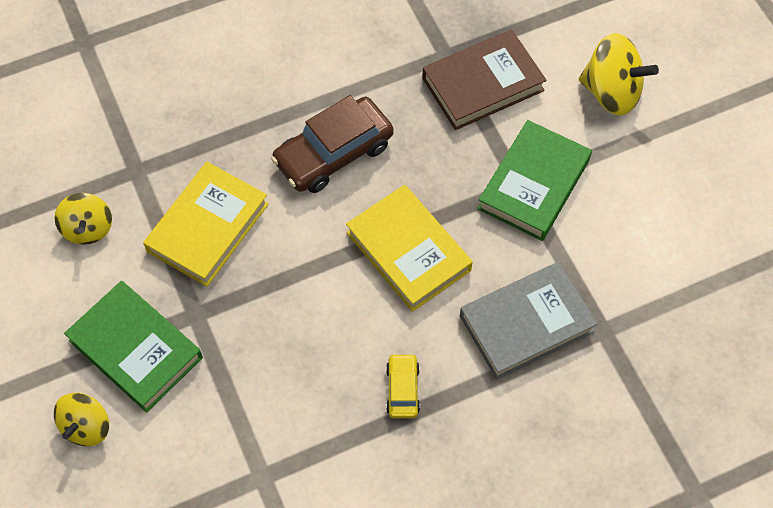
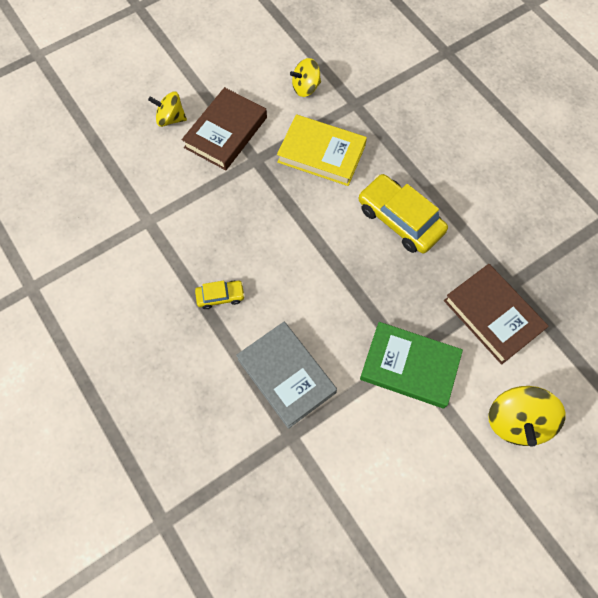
camera: 80 degrees right, 5 degrees up
green book [64,281,203,413] -> brown book [182,87,267,170]
brown car [271,95,394,193] -> yellow car [359,174,448,253]
yellow book [346,185,473,312] -> none

